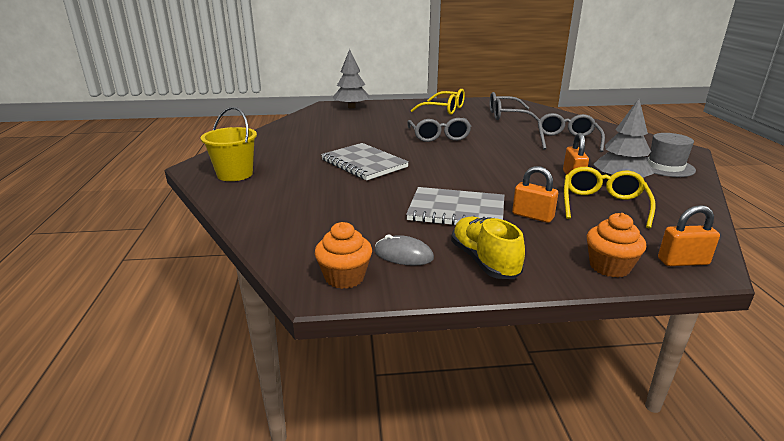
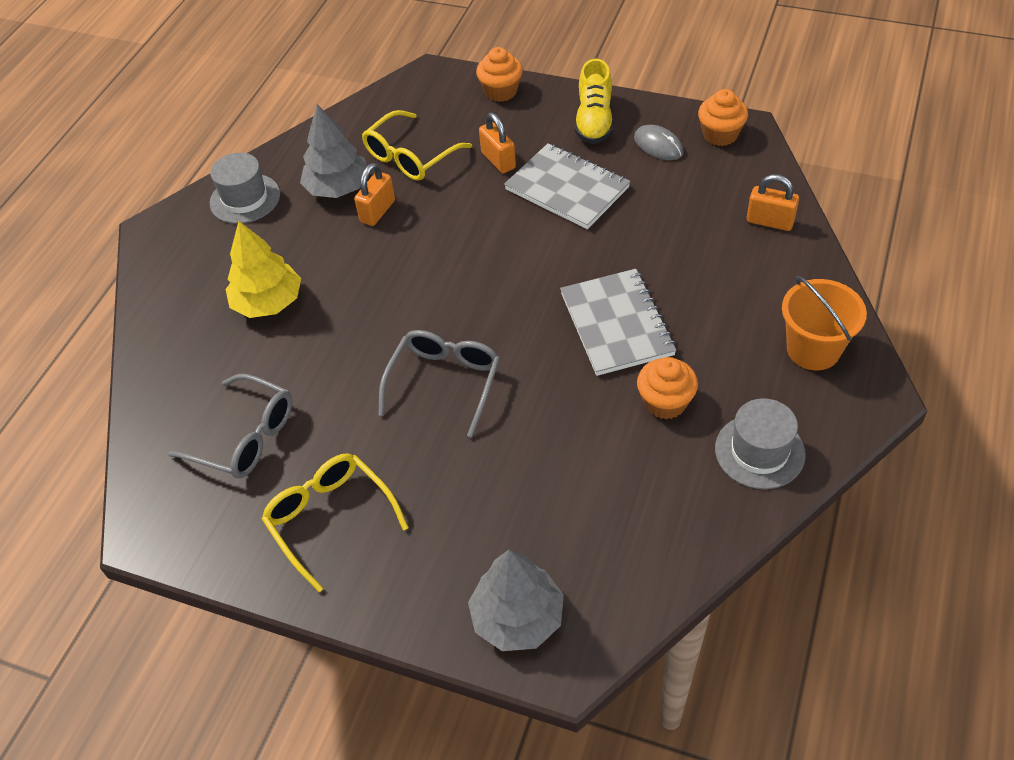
camera: 150 degrees left, 25 degrees up
yellow bucket [201,107,257,181] -> orange bucket [782,276,867,370]
grey glasses [538,113,605,152] -> yellow tree [226,221,301,318]
orange padlock [658,205,720,266] -> orange padlock moved to [747,174,799,231]
none -> orange cupcake [637,357,698,419]
none -> grey hat [715,398,806,489]

